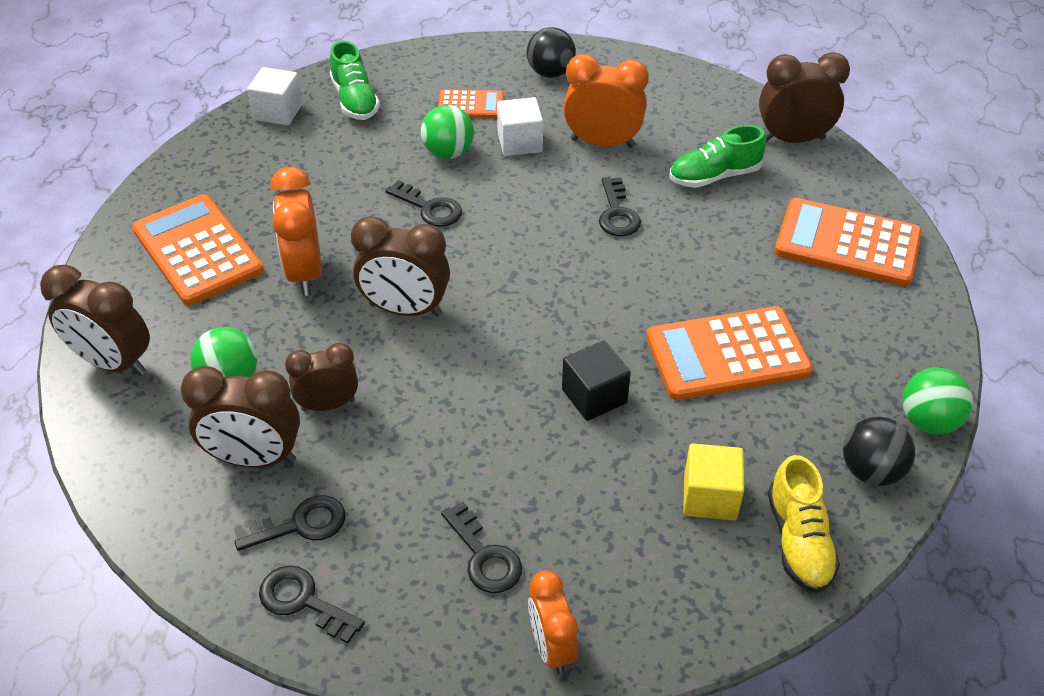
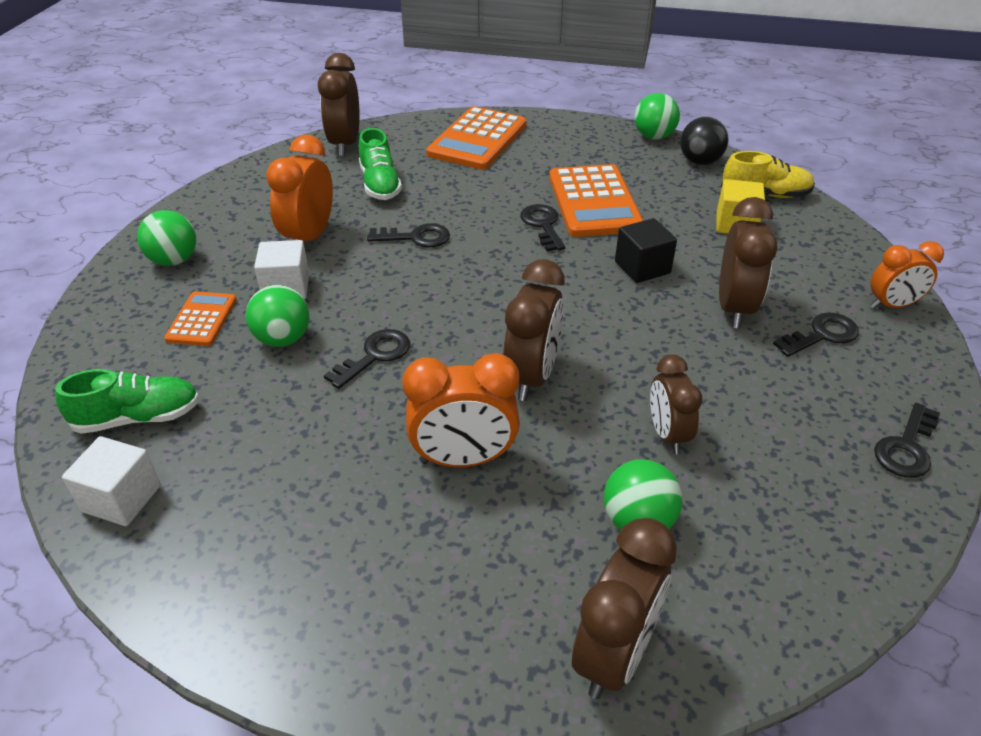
camera: 85 degrees left, 5 degrees down
orange calculator [132,194,264,306] -> none
brown clock [181,366,300,467] -> brown clock moved to [719,197,777,328]
black key [234,495,346,551] -> black key moved to [520,204,565,251]
black ball [527,27,576,78] -> green ball [137,210,196,266]

